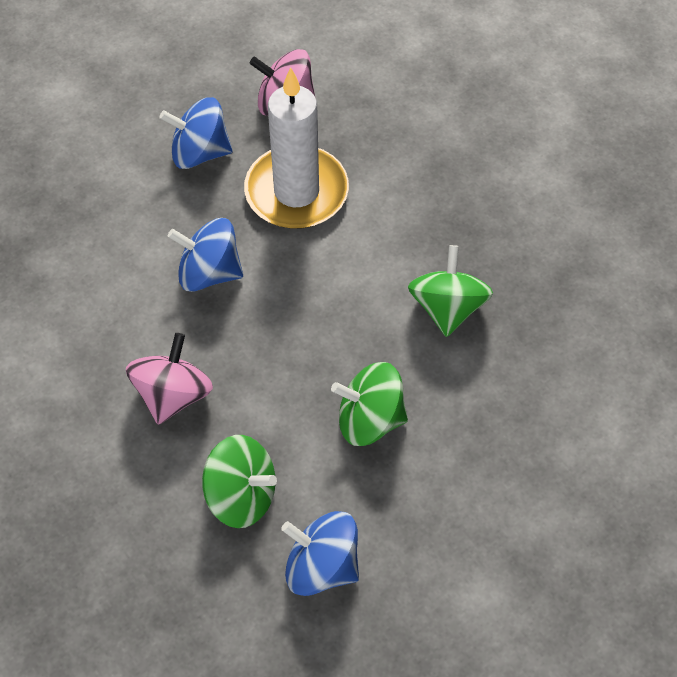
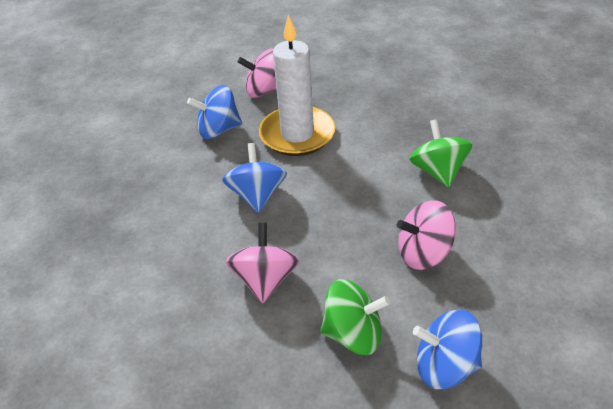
camera: 15 degrees left, 15 degrees down
blue spinning top [168,218,243,292] -> blue spinning top turned 90 degrees clockwise [222,143,287,213]
green spinning top [331,362,408,446] -> pink spinning top [397,200,456,270]

